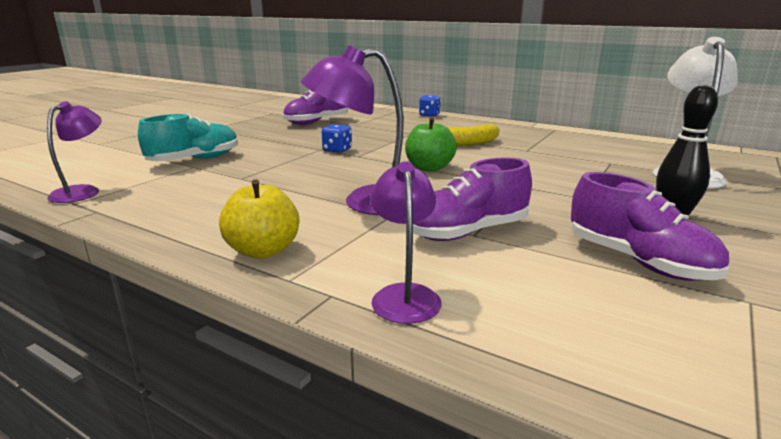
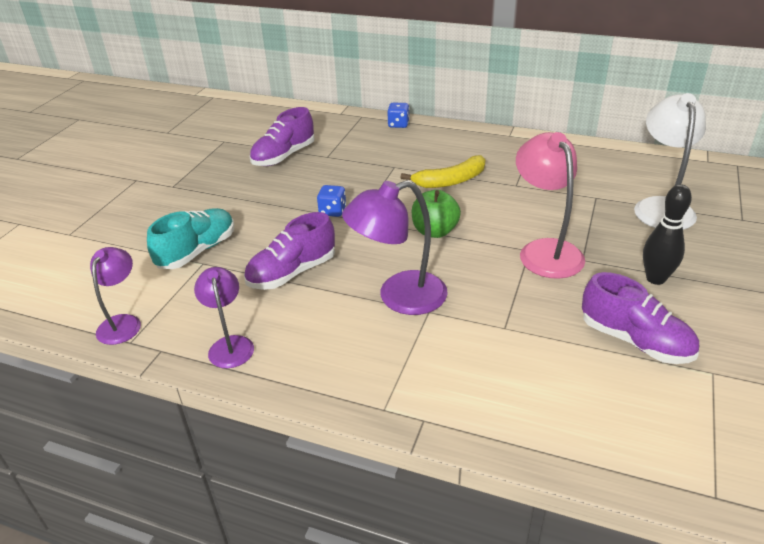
camera: 10 degrees left, 15 degrees up
yellow apple [219,179,299,259] -> none
purple lamp [370,161,442,324] -> purple lamp moved to [194,267,254,368]
purple shoe [413,157,532,241] -> purple shoe moved to [244,212,335,290]
none -> pink lamp [516,132,585,279]

